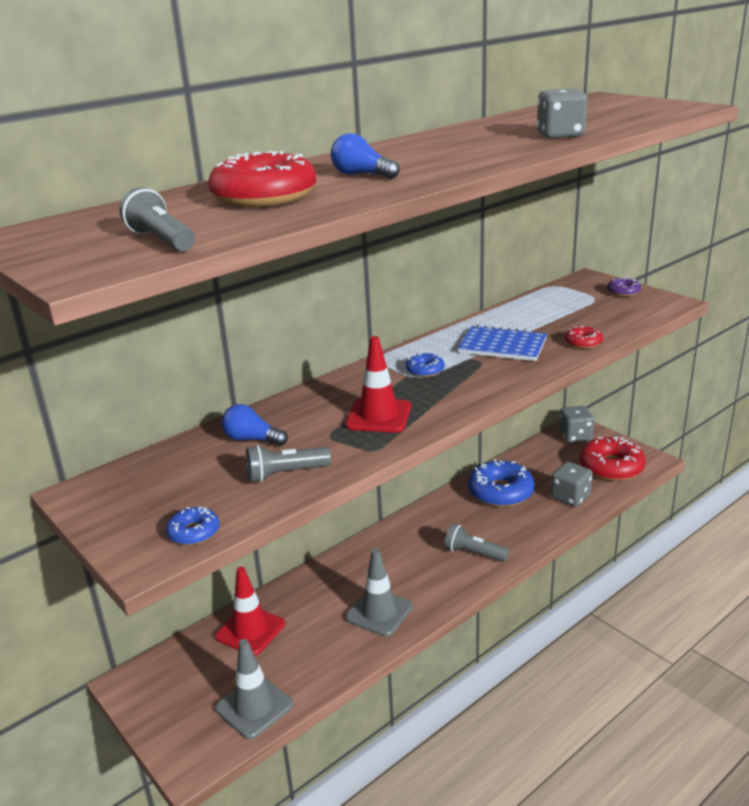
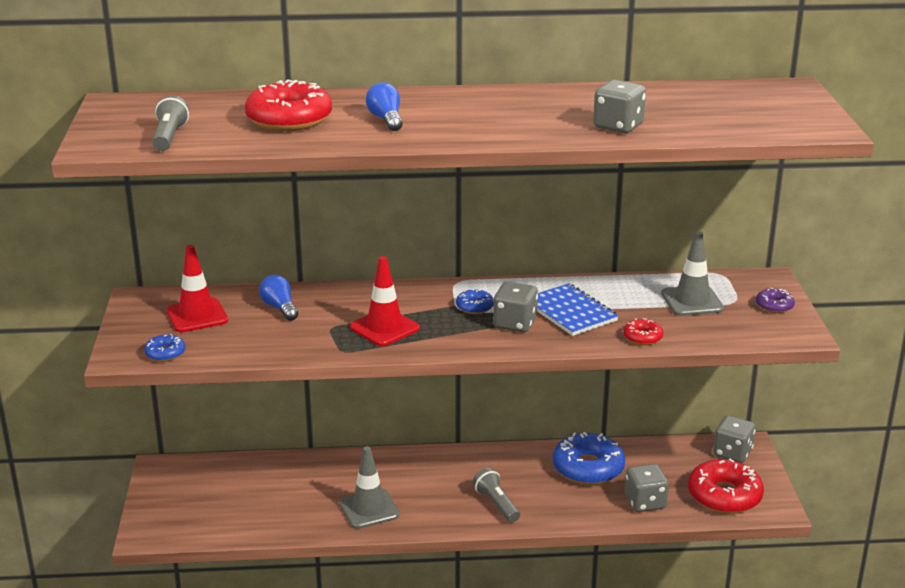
camera: 35 degrees right, 0 degrees up
red traffic cone [215,567,285,656] -> red traffic cone moved to [166,245,228,333]
grey traffic cone [215,639,293,739] -> grey traffic cone moved to [661,231,724,316]
grey flashlight [246,445,331,483] -> none
none -> grey dice [493,282,538,332]

